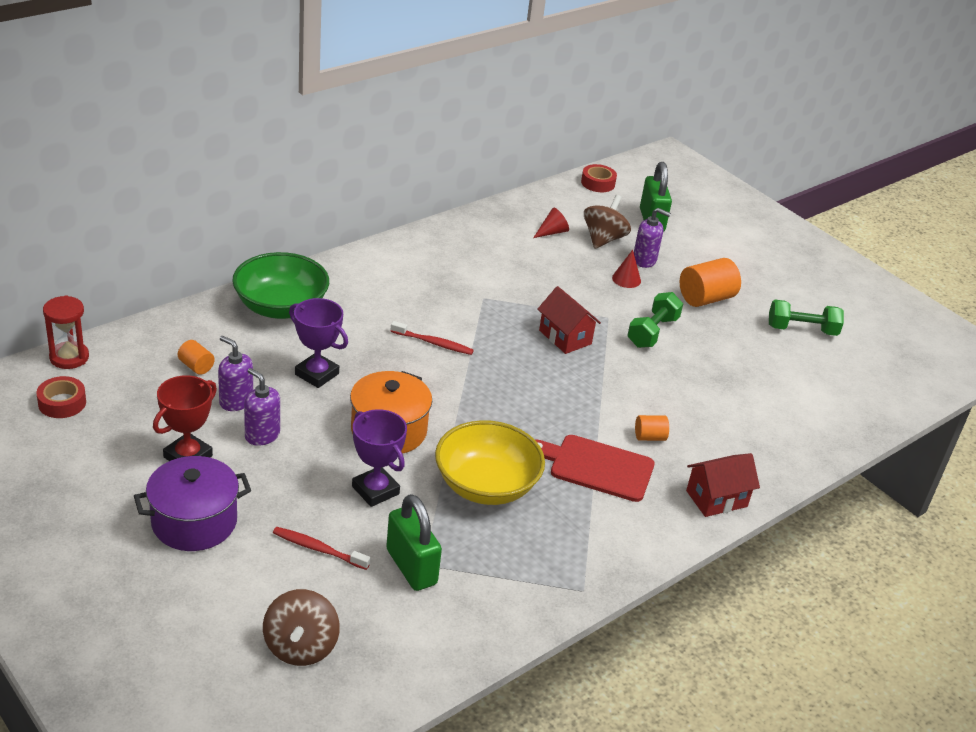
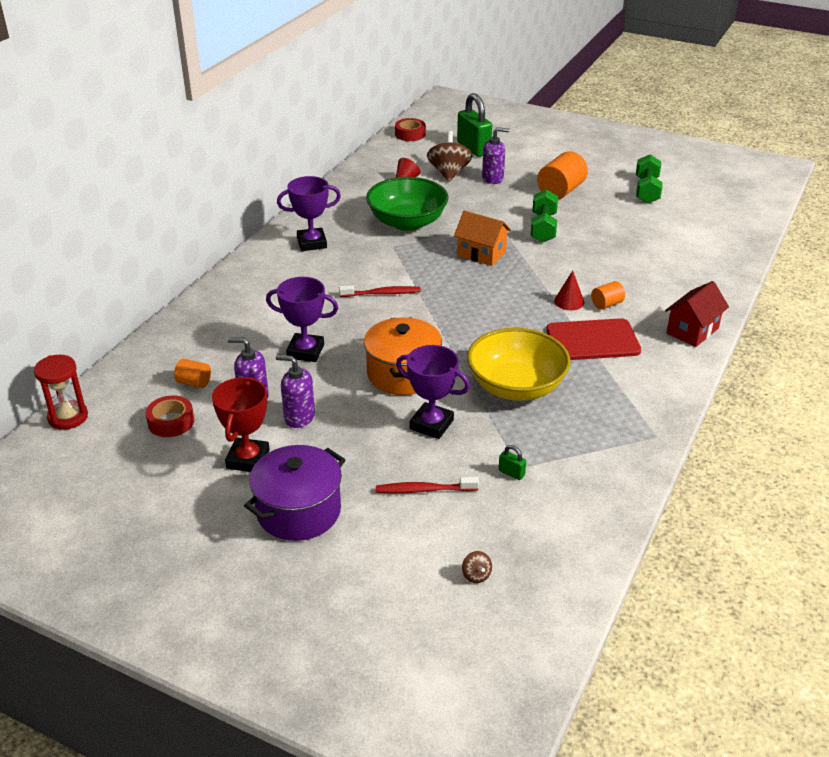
camera: 20 degrees left, 0 degrees up
red tape [36,376,86,418] -> red tape moved to [146,395,194,437]
green bowl [232,252,329,319] -> green bowl moved to [366,177,448,231]
brown spinning top [263,589,340,666] -> brown spinning top [462,551,492,583], size x0.43
green padlock [386,494,442,591] -> green padlock [499,445,526,480], size x0.41
red house [538,286,601,354] -> orange house [454,211,511,266]
red cone [612,250,641,288] -> red cone moved to [554,271,584,310]
green dumbbell [769,300,844,336] -> green dumbbell turned 60 degrees counterclockwise [636,154,663,204]
none -> purple trophy [277,176,341,251]

